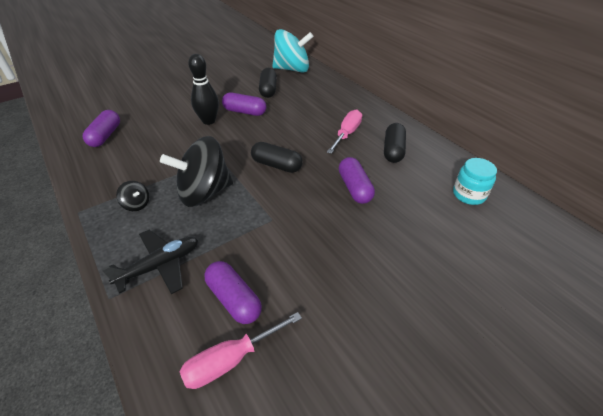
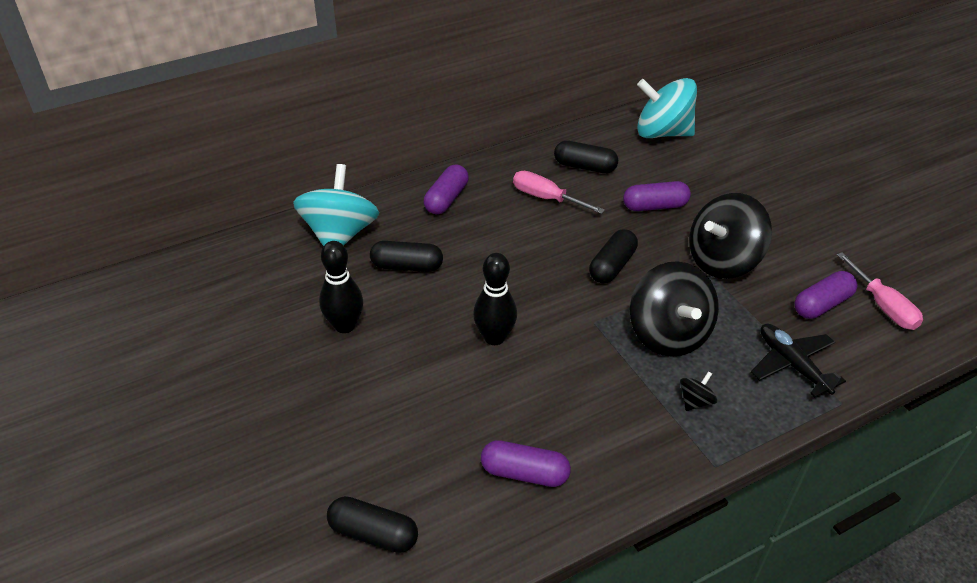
camera: 85 degrees left, 0 degrees up
purple capsule [222,93,266,116] -> purple capsule moved to [424,164,469,214]
turquoise jar [453,158,497,205] -> turquoise spinning top [637,78,697,138]
none -> black bowling pin [319,241,363,333]
none -> black capsule [327,496,418,553]
none -> black spinning top [689,193,772,279]

